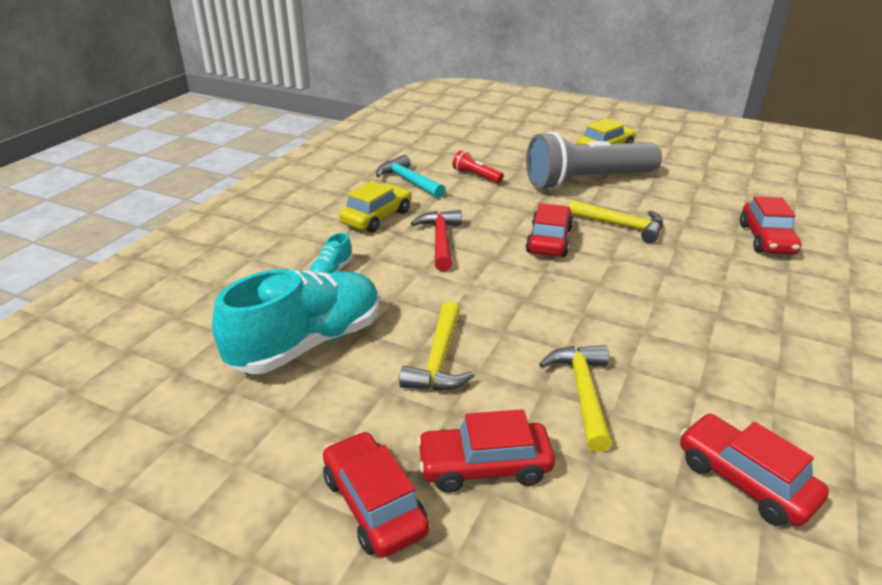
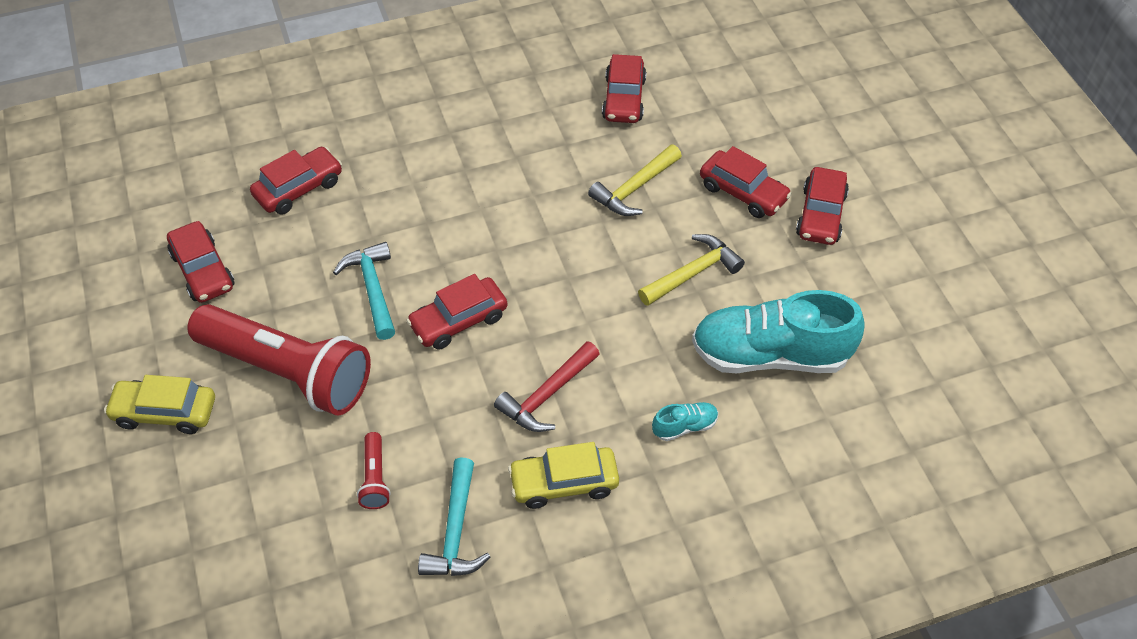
camera: 135 degrees left, 20 degrees up
grey flashlight [526,131,662,190] -> red flashlight [187,304,371,415]
yellow hammer [569,200,663,243] -> turquoise hammer [333,242,395,340]
none -> red car [167,221,234,303]

